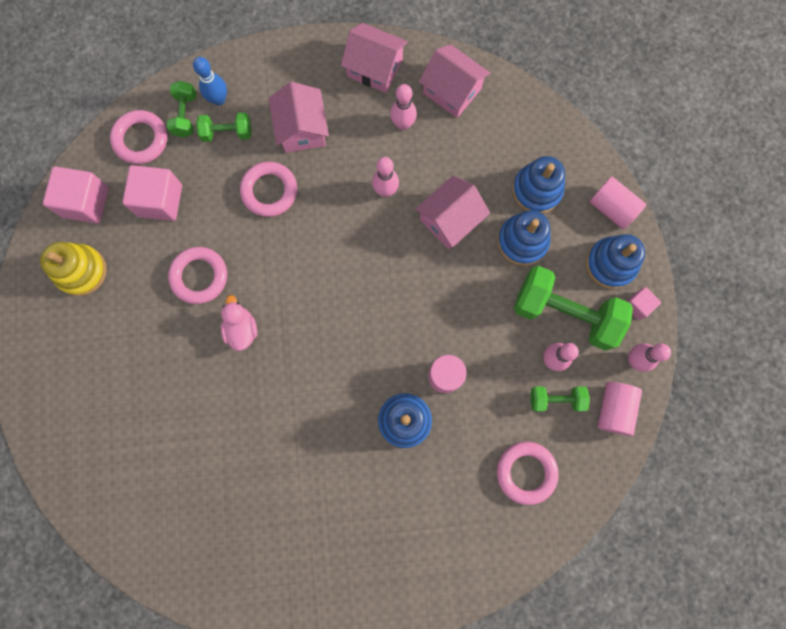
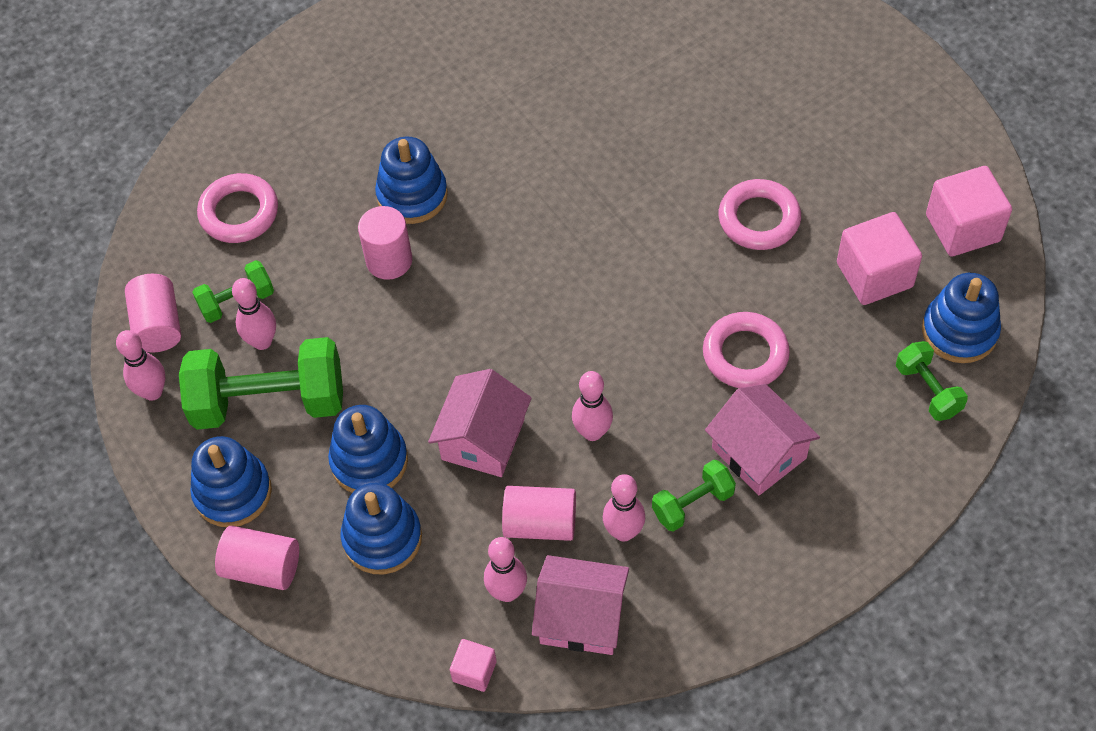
camera: 155 degrees right, 20 degrees down
yellow stacking toy [40,242,107,296] -> none
pink ring [110,110,167,164] -> blue stacking toy [922,273,1001,363]
blue bowling pin [193,57,227,105] -> none
green dumbbell [196,113,251,142] -> green dumbbell moved to [652,460,736,532]
pink duck [221,295,257,351] -> none
pink house [341,23,408,93] -> none
pink cube [627,287,661,320] -> pink cube moved to [450,639,497,692]
none -> pink bowling pin [484,537,527,602]
none -> pink cylinder [502,486,576,541]

